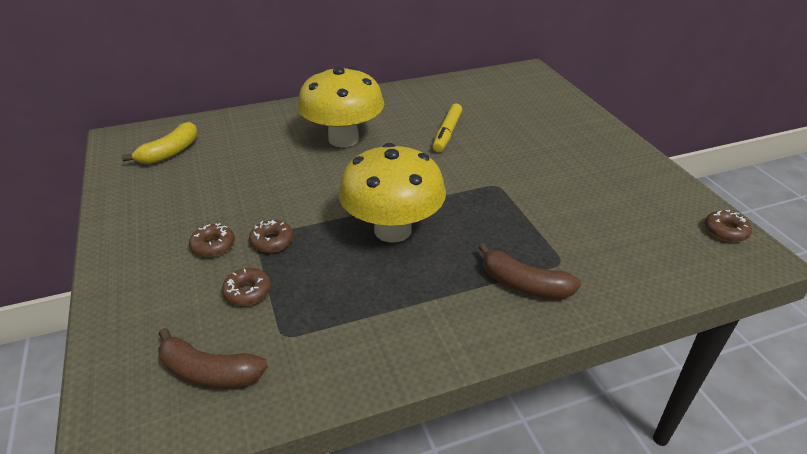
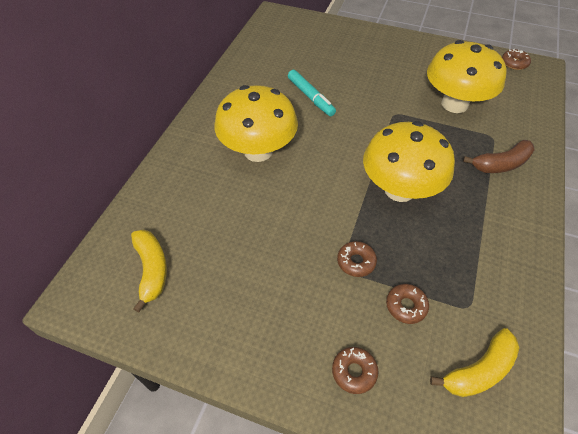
camera: 50 degrees left, 15 degrees up
brown banana [158,328,268,388] -> yellow banana [430,328,519,397]
brown donut [189,223,235,257] -> brown donut moved to [332,347,378,394]
yellow marker [432,103,462,152] -> turquoise marker [288,70,336,116]
none -> yellow mushroom [427,40,507,113]

